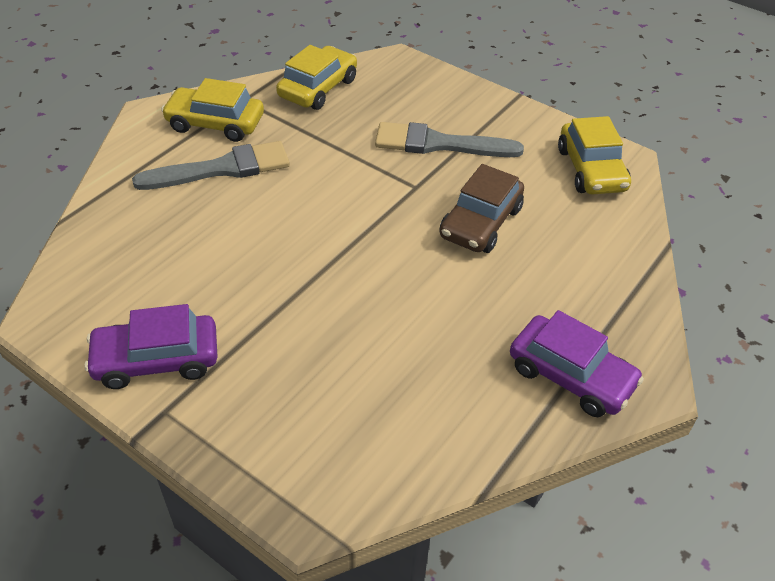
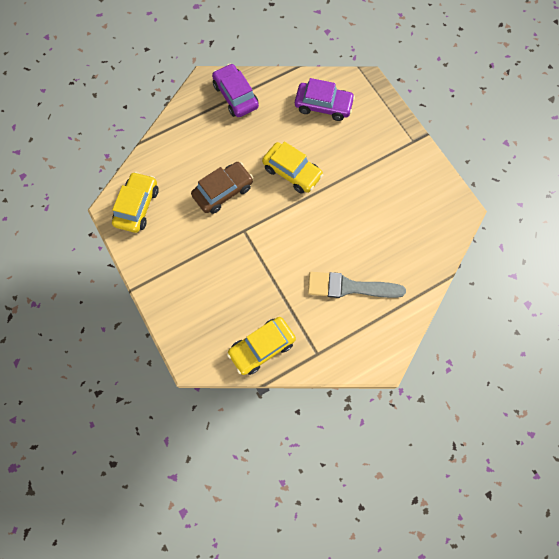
camera: 155 degrees left, 25 degrees up
purple car [84,304,217,389] -> purple car moved to [295,78,355,121]
yellow car [161,78,264,142] -> yellow car moved to [262,141,323,194]
grey brush [375,122,524,157] -> none

